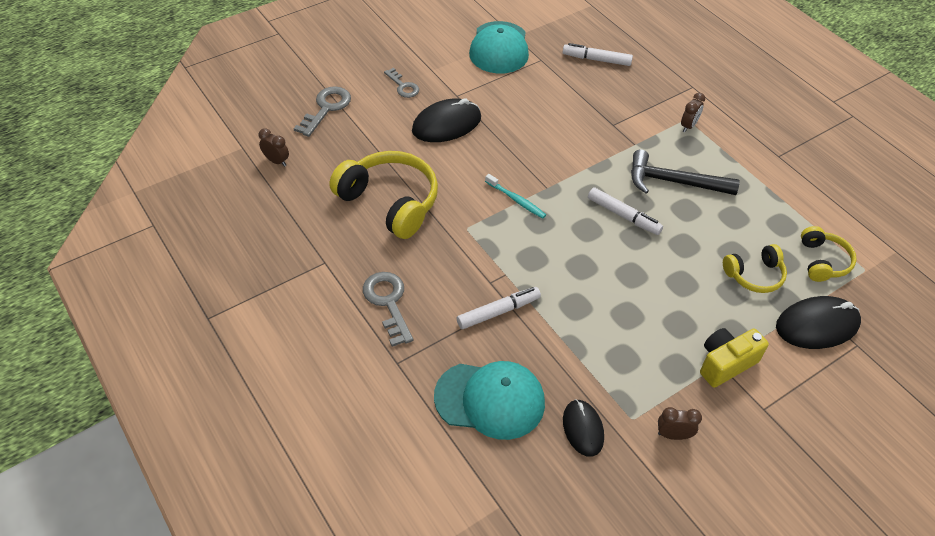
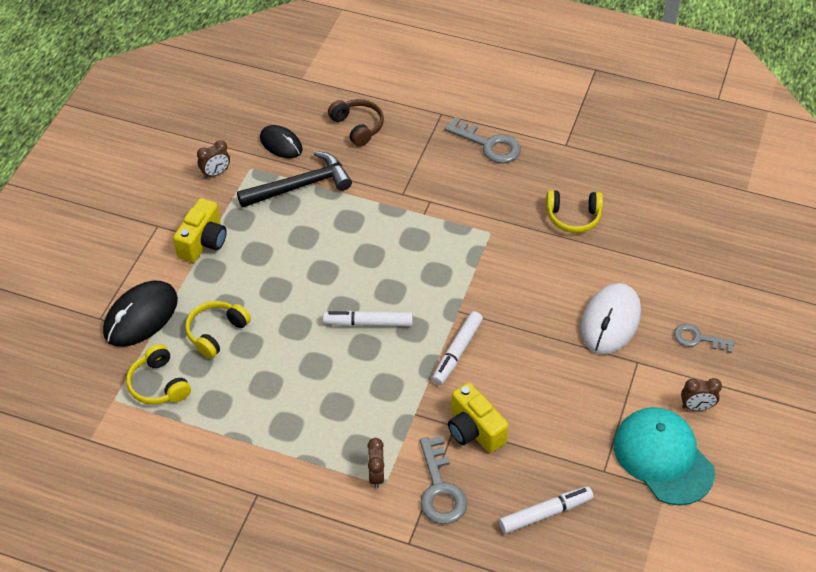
camera: 145 degrees right, 0 degrees up
brown clock [259,128,289,167] -> brown clock moved to [681,378,722,411]
grey key [294,86,351,137] -> grey key moved to [420,436,467,524]
yellow headphones [329,151,438,239] -> yellow headphones [546,190,603,233], size x0.55
black mouse [412,98,481,142] -> white mouse [580,283,641,354]
turquoise cap [434,361,545,440] -> brown headphones [328,99,384,147]
white marker [457,287,541,329] -> white marker moved to [432,311,483,385]
turquoise toothbrush [485,174,546,218] -> none
black hammer [631,149,740,195] -> black hammer moved to [237,151,352,208]
none -> yellow camera [448,383,509,453]

